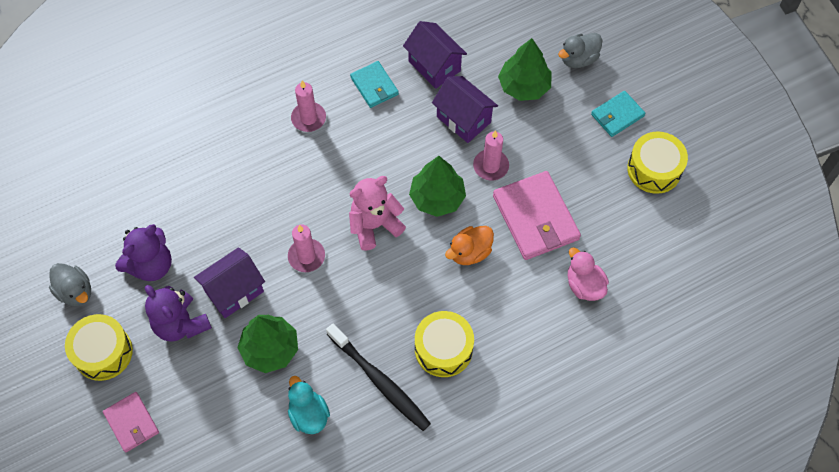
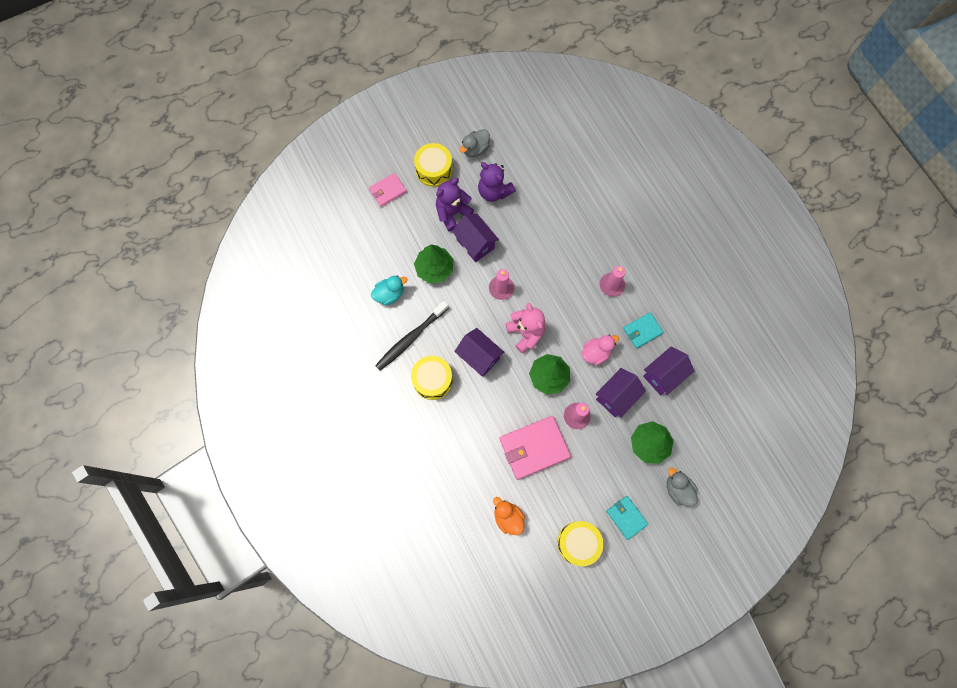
camera: 90 degrees right, 10 degrees up
orange duck [445,226,494,265] -> orange duck moved to [493,497,525,535]
pink duck [568,247,609,301] -> pink duck moved to [582,335,619,365]
none -> purple house [454,328,504,377]

